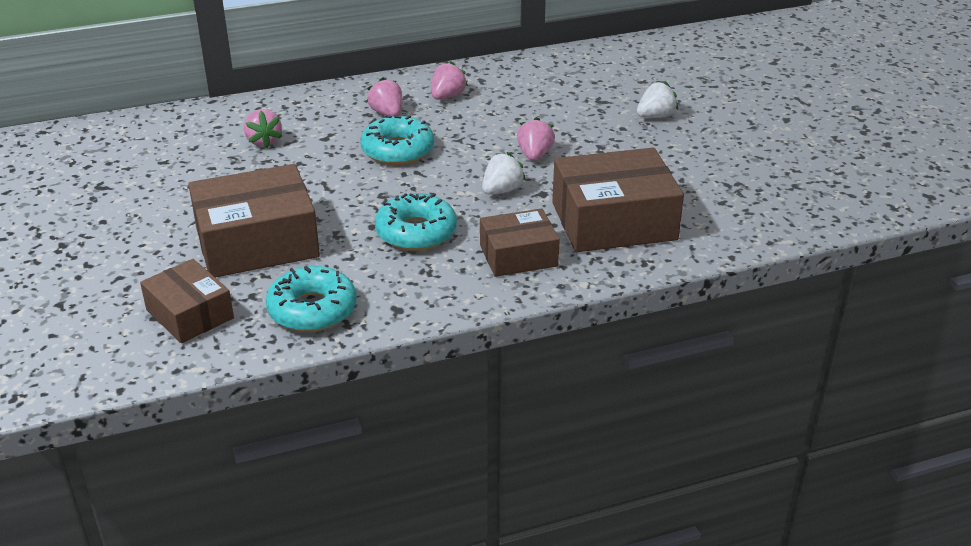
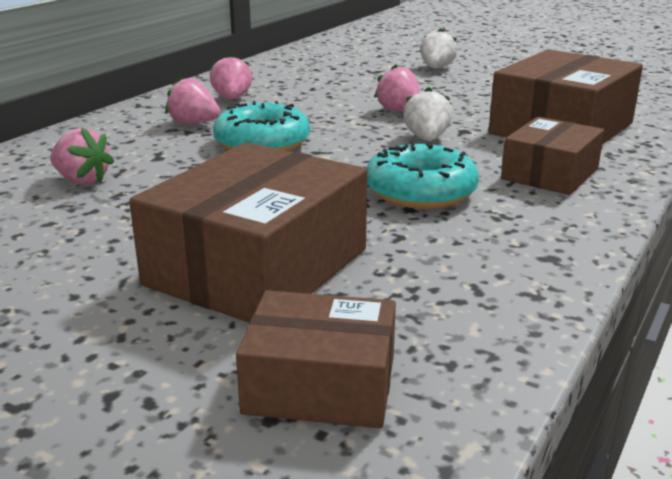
camera: 40 degrees left, 10 degrees down
turquoise donut [265,266,357,332] -> none

